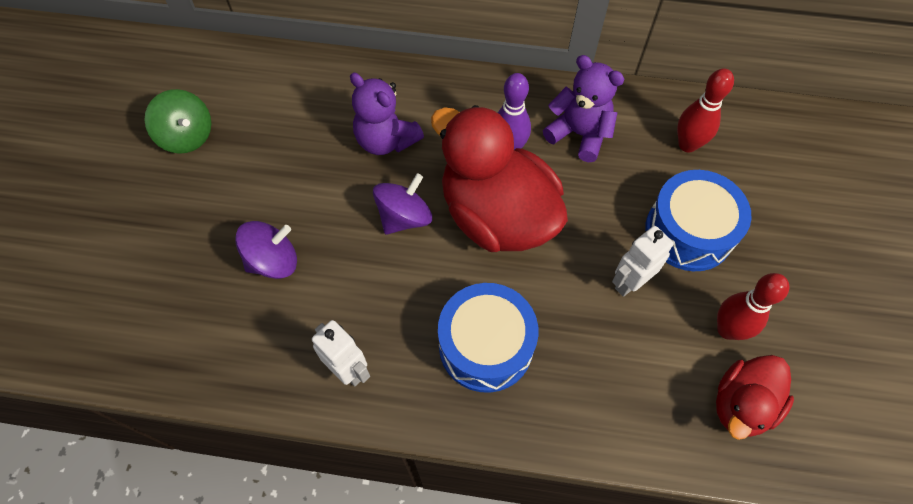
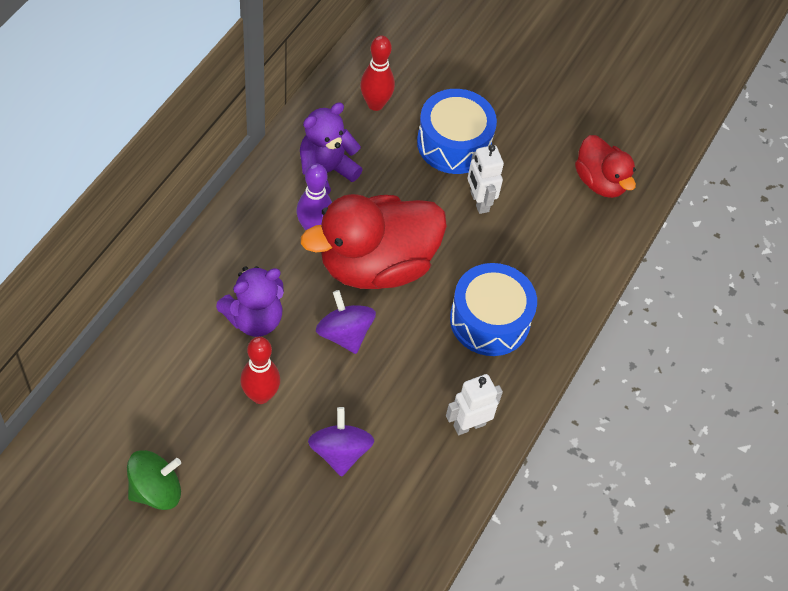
camera: 75 degrees left, 5 degrees down
red bowling pin [717,273,790,340] -> red bowling pin moved to [240,337,280,404]

